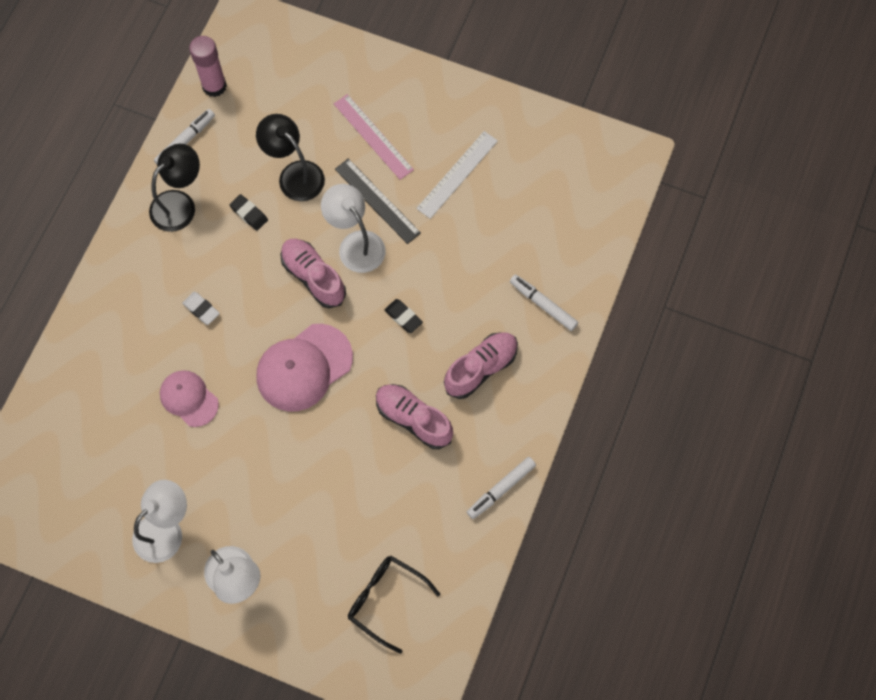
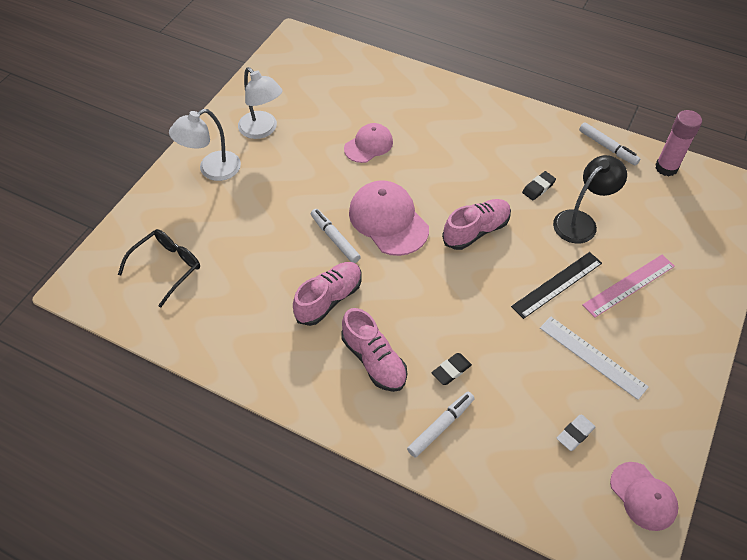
camera: 95 degrees right, 15 degrees down
black lamp [149,143,200,232] -> none
white eraser [182,292,220,325] -> white eraser moved to [557,414,596,451]
white lamp [321,184,385,273] -> none
black eraser [385,299,423,333] -> black eraser moved to [432,353,472,385]
white marker [467,457,536,519] -> white marker moved to [311,209,361,263]
none -> pink cap [610,462,678,531]

